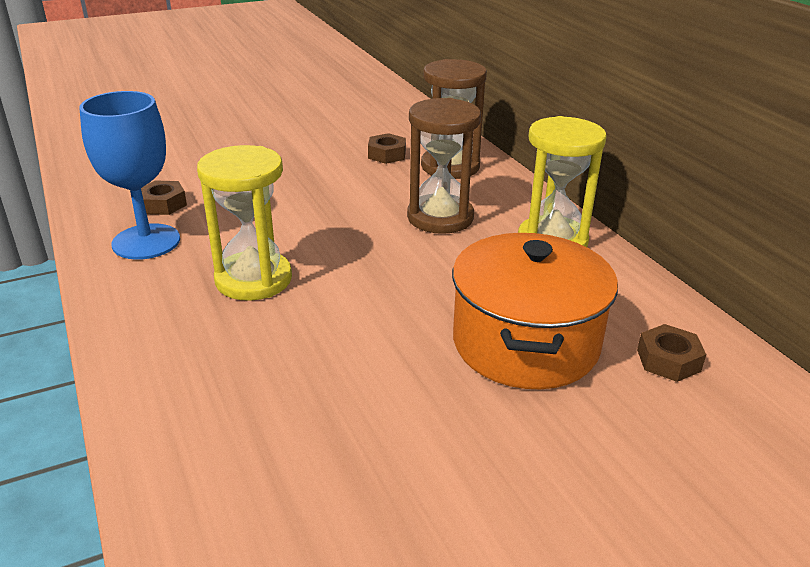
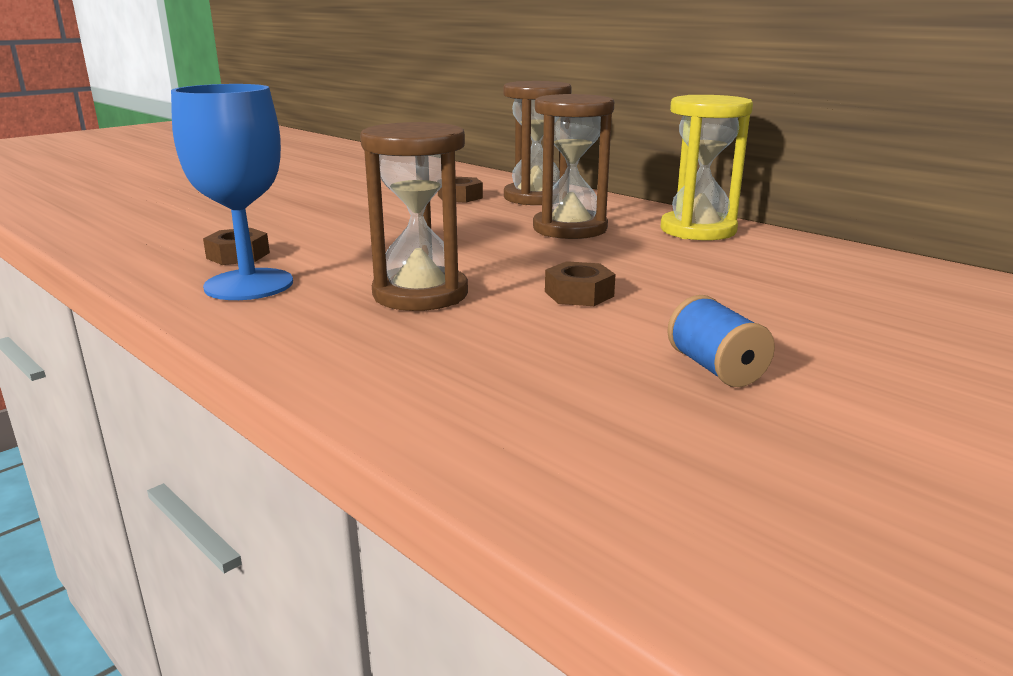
camera: 20 degrees left, 10 degrees down
yellow hourglass [197,145,292,301] -> brown hourglass [360,122,468,311]
orange pot [452,233,618,389] -> none
brown nut [637,324,706,382] -> brown nut moved to [545,261,616,306]
none -> blue spool [667,295,775,387]

